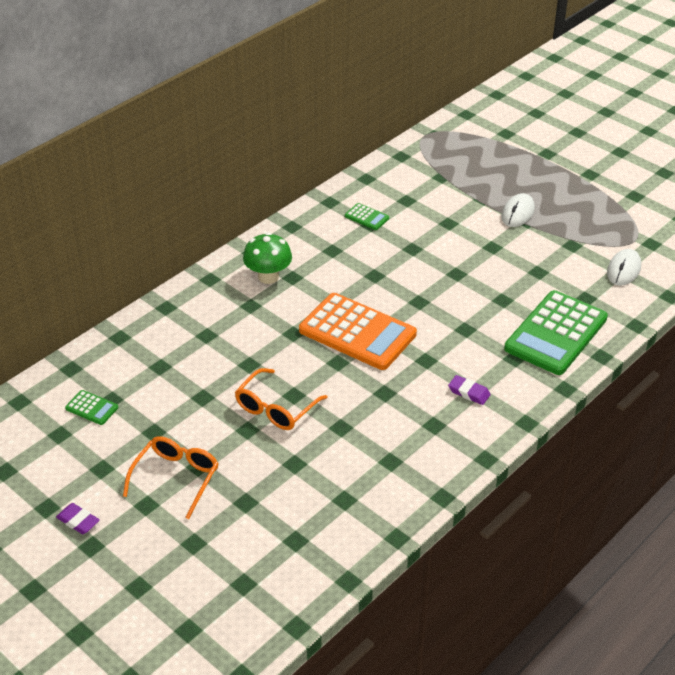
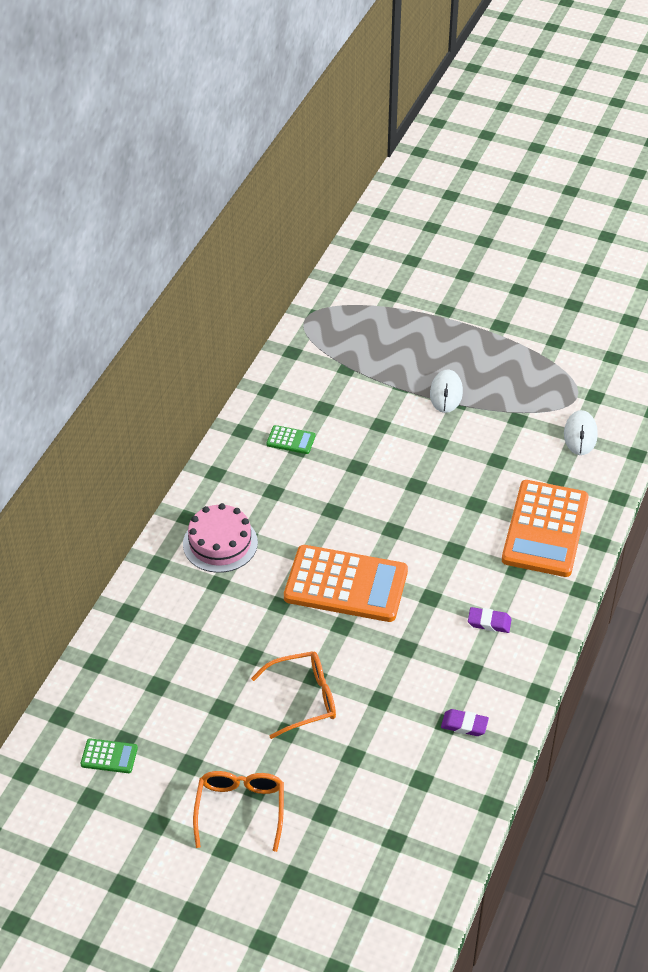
camera: 20 degrees left, 5 degrees up
purple eraser [56,503,100,534] -> purple eraser moved to [441,709,489,736]
orange glasses [235,368,328,430] -> orange glasses turned 120 degrees counterclockwise [251,651,336,739]
green mushroom [243,232,292,284] -> pink cake [183,503,258,573]
green calculator [504,290,608,375] -> orange calculator [502,480,589,577]

